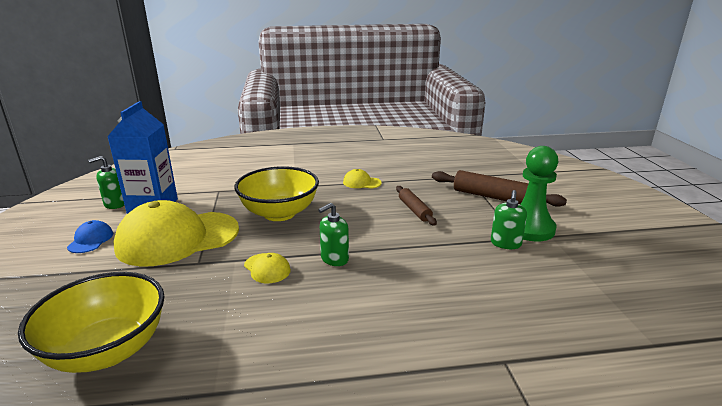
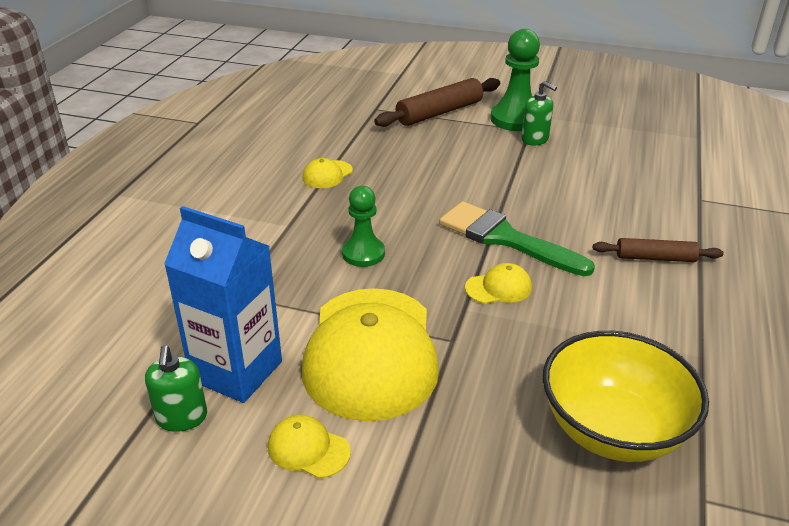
camera: 65 degrees left, 10 degrees up
blue cap [67,220,113,253] -> yellow cap [268,415,351,478]
yellow bowl [234,166,319,221] -> green pawn [342,186,385,267]
green soap dispenser [318,203,349,266] -> green brush [439,201,595,276]
brown rolling pin [396,186,437,225] -> brown rolling pin moved to [593,238,724,262]

